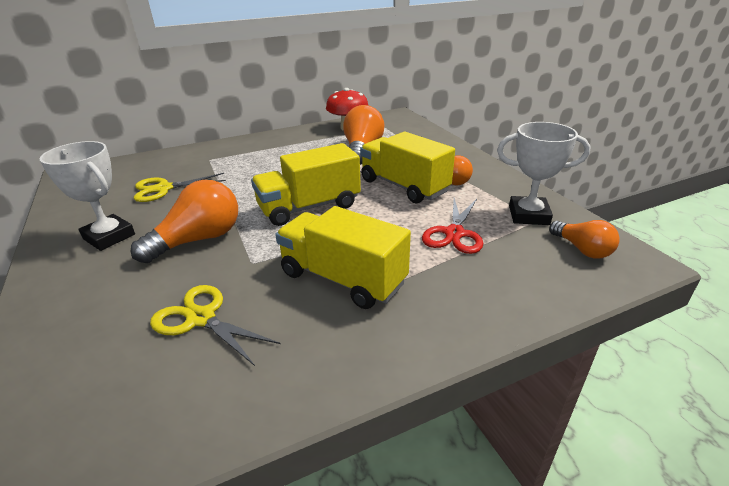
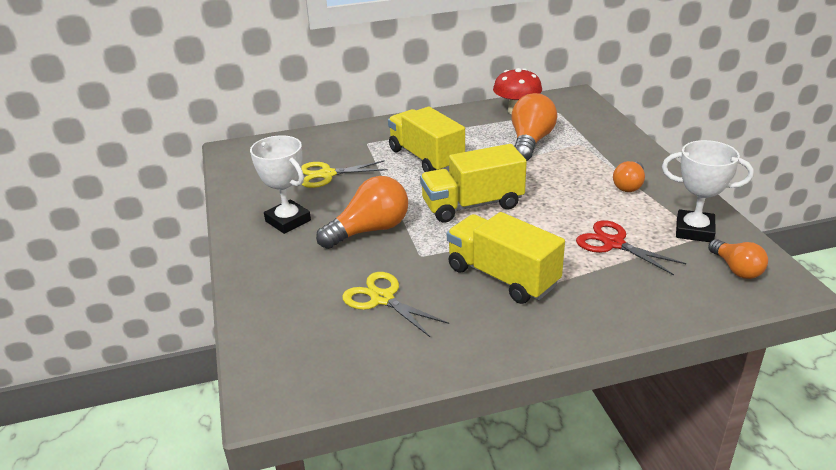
camera: 10 degrees right, 0 degrees up
yellow truck [360,132,455,203] -> yellow truck moved to [388,107,465,172]
red scissors [422,198,483,254] -> red scissors turned 105 degrees clockwise [576,220,686,275]

